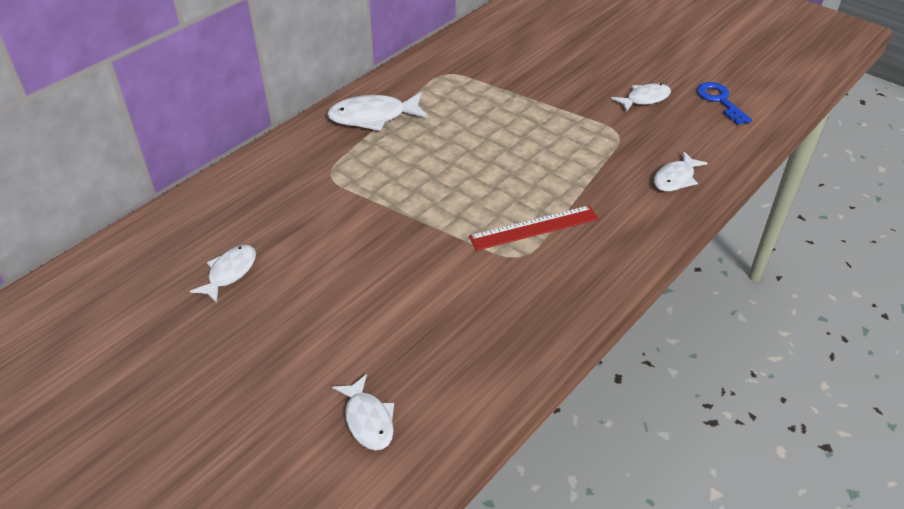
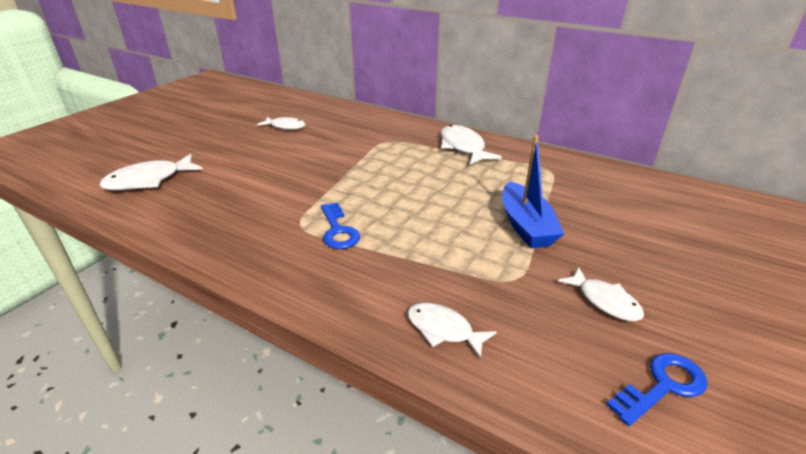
camera: 80 degrees right, 10 degrees down
white fish [332,374,394,450] -> white fish [99,154,203,191], size x1.55
red ruler [469,205,599,251] -> blue key [321,202,360,249]
none -> blue boat [502,135,564,248]

